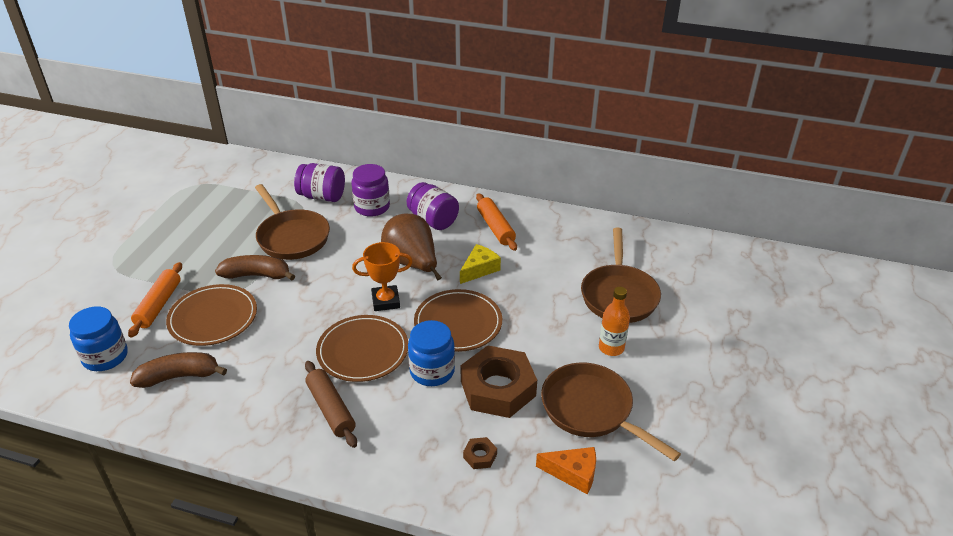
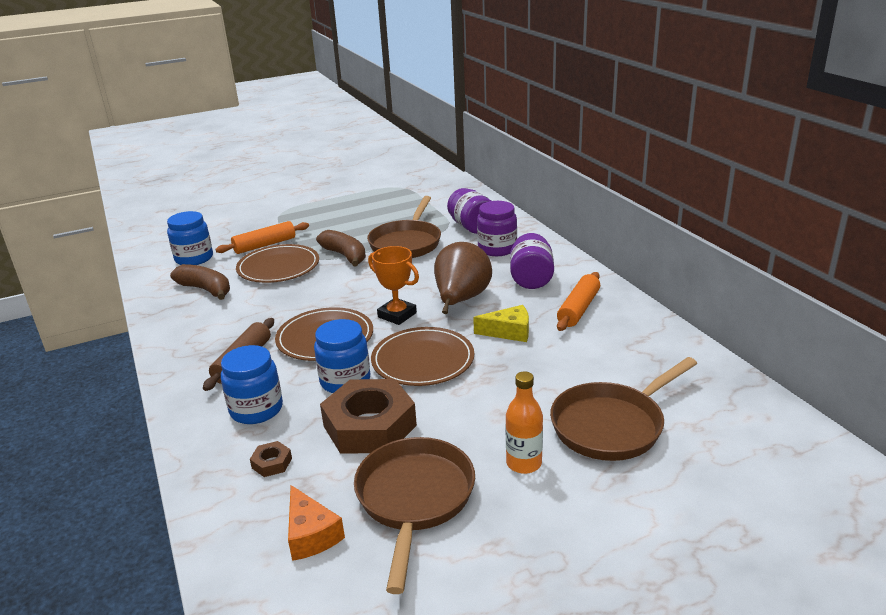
camera: 50 degrees right, 10 degrees down
none -> blue jar [221,345,283,424]

